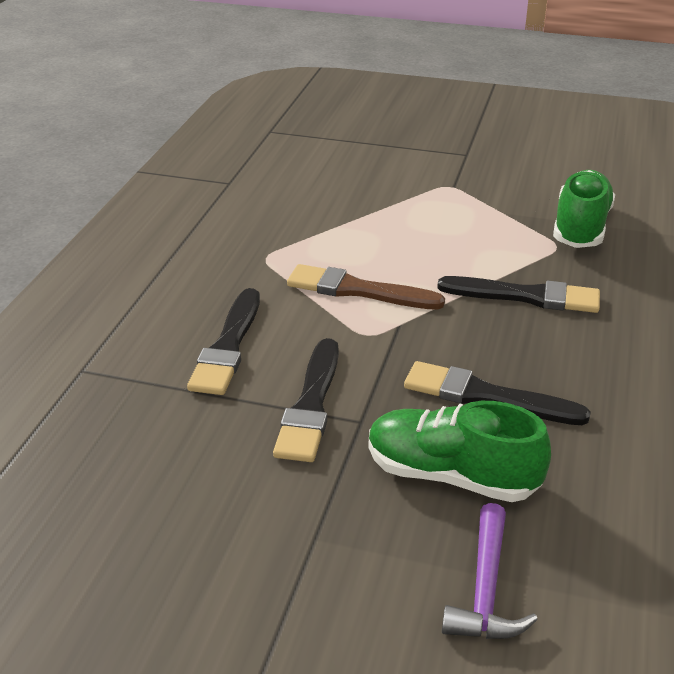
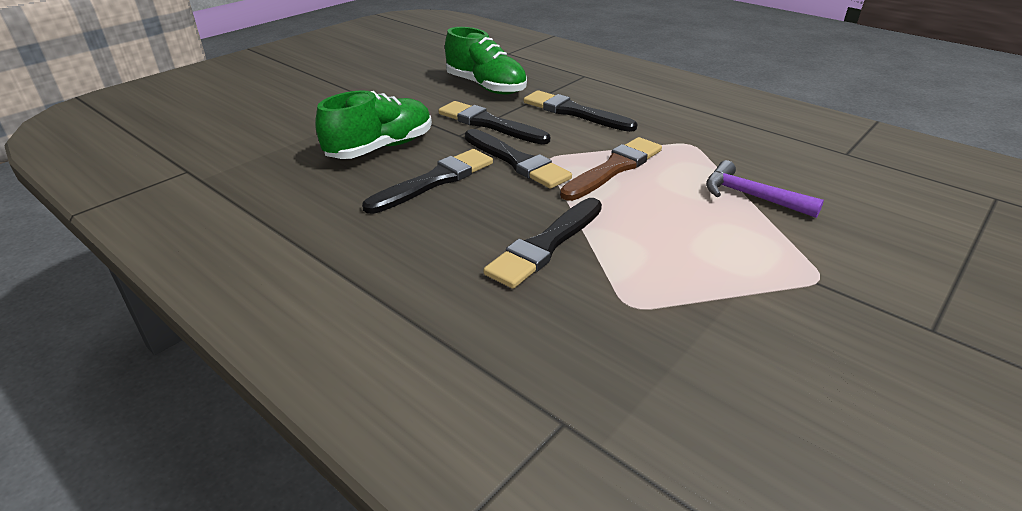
camera: 115 degrees right, 0 degrees up
purple hammer [442,503,538,639] -> purple hammer moved to [706,160,824,218]
green shoe [553,170,615,248] -> green shoe moved to [445,27,527,95]
none -> black brush [465,129,572,189]

